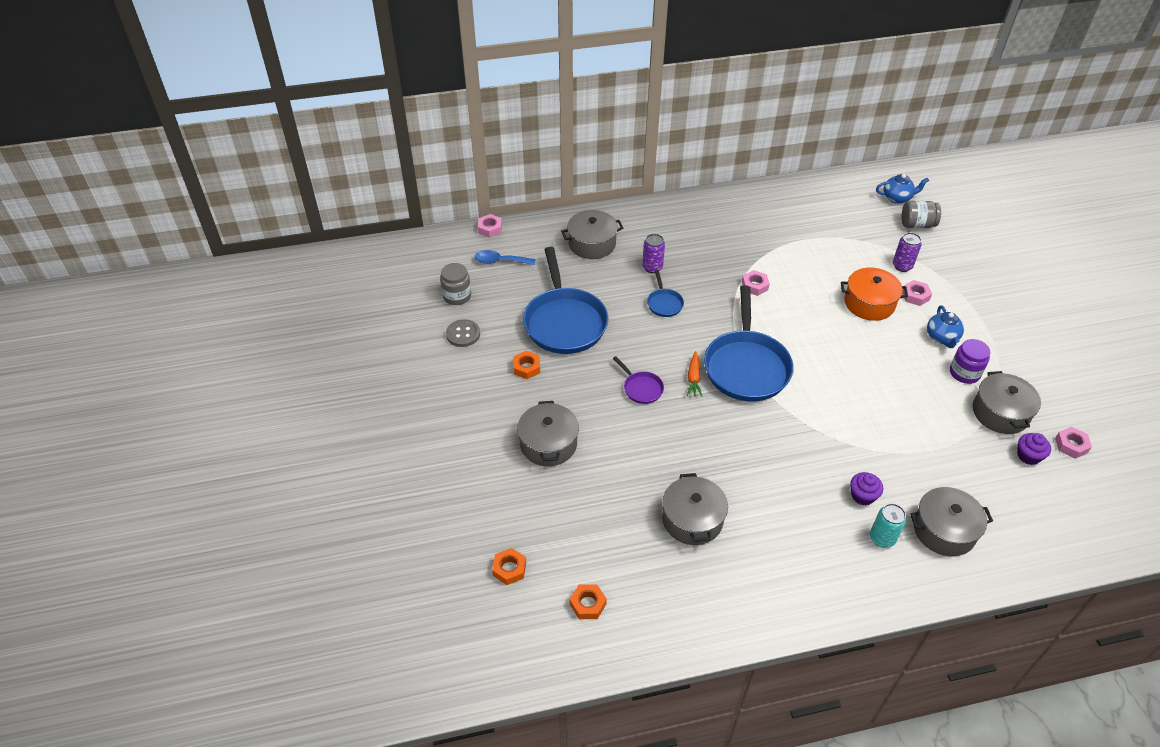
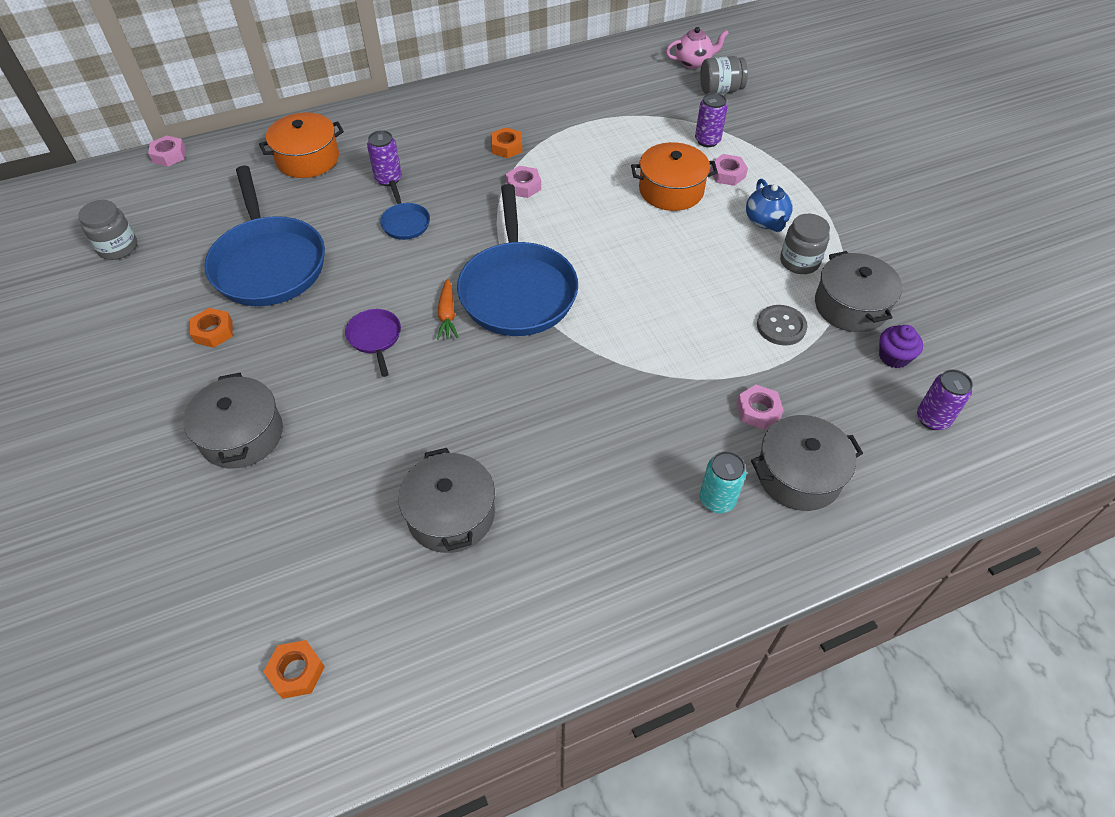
camera: 10 degrees left, 5 degrees up
grey button [446,319,480,347] -> grey button moved to [757,305,808,346]
blue spoon [475,250,536,265] -> none
orange nut [492,548,526,585] -> orange nut moved to [491,127,522,158]
grey pot [561,210,623,259] -> orange pot [259,112,344,178]
purple pan [613,356,664,404] -> purple pan turned 150 degrees counterclockwise [345,309,401,377]
purple cupcake [850,472,883,505] -> none
blue teapot [876,174,929,204] -> pink teapot [666,27,729,69]
purple jar [950,339,990,384] -> grey jar [780,214,830,274]
pink nut [1055,427,1092,459] -> pink nut moved to [737,384,784,430]
none -> purple can [917,369,973,430]

